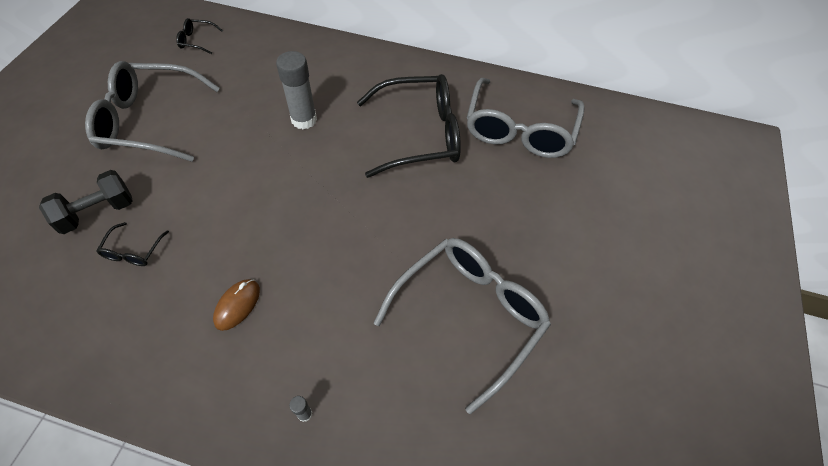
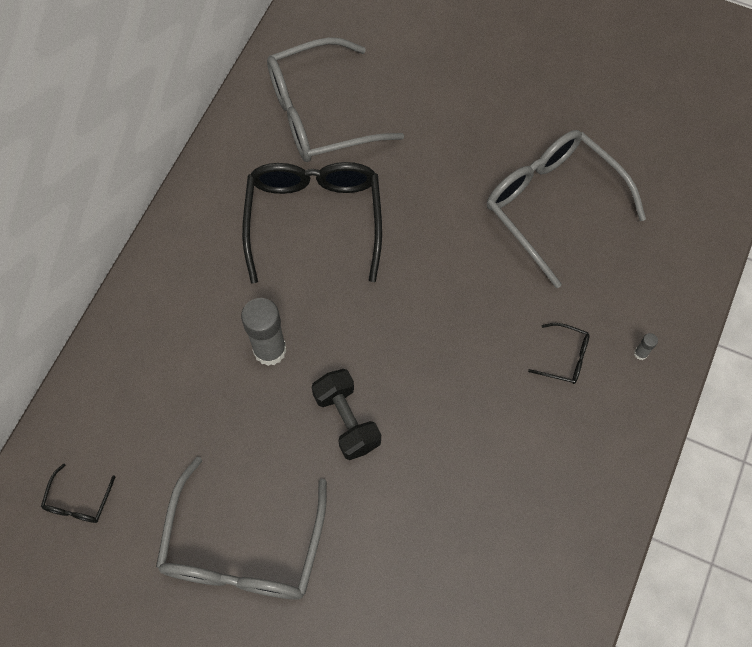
camera: 80 degrees left, 10 degrees up
black dumbbell [39,170,133,234] -> black dumbbell moved to [312,369,381,460]
black glasses [96,222,169,266] -> black glasses moved to [528,323,590,384]
brown mouse [213,279,260,331] -> none
grey glasses [467,78,585,158] -> grey glasses turned 135 degrees clockwise [267,37,404,162]

